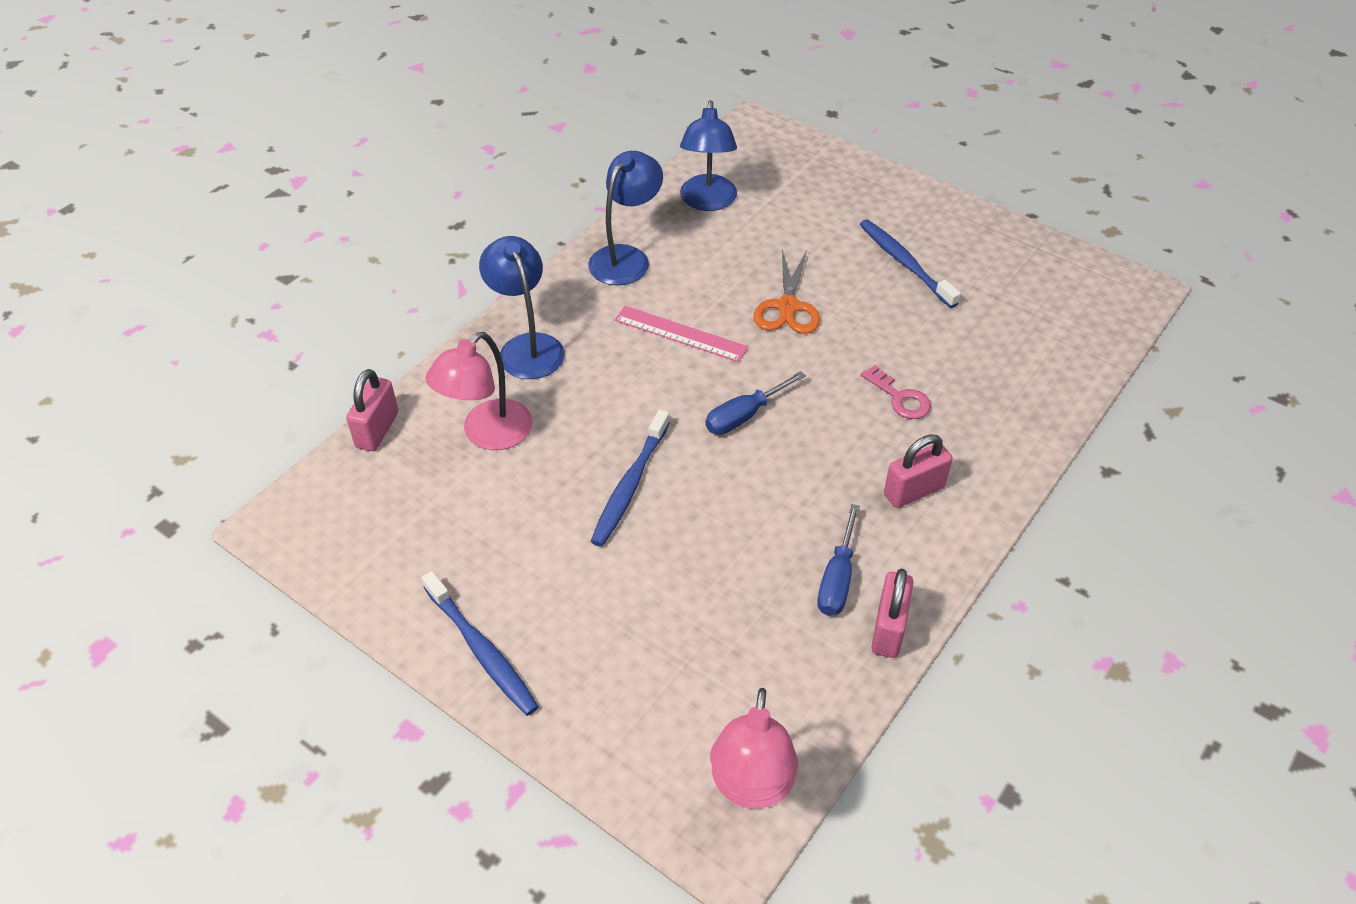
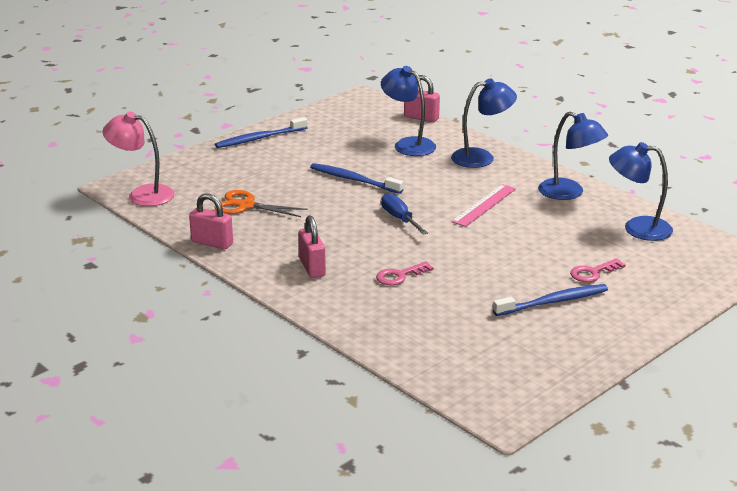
camera: 100 degrees right, 20 degrees down
pink lamp [425,332,533,450] -> blue lamp [381,66,436,156]
orange scissors [754,250,820,334] -> orange scissors moved to [215,190,308,217]
blue screwdriver [817,504,860,616] -> none
none -> pink key [570,258,626,282]

